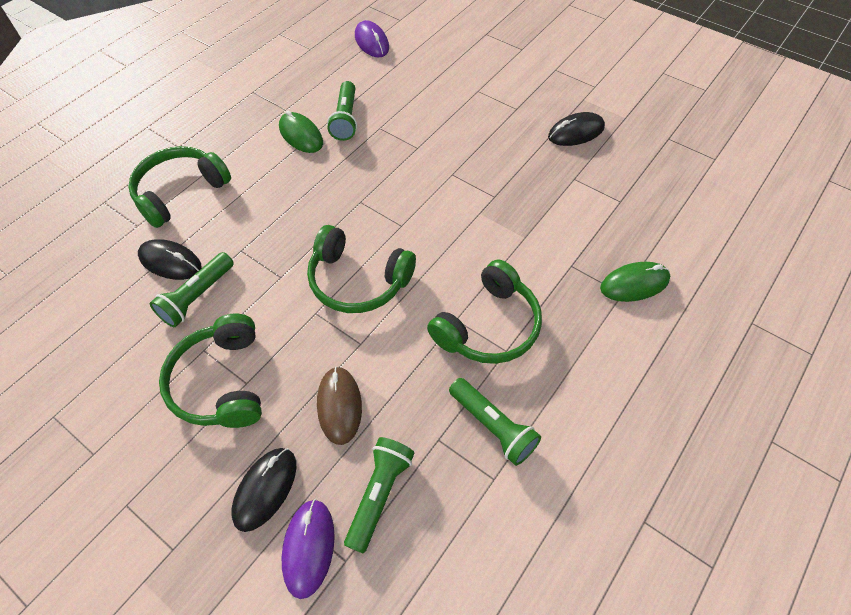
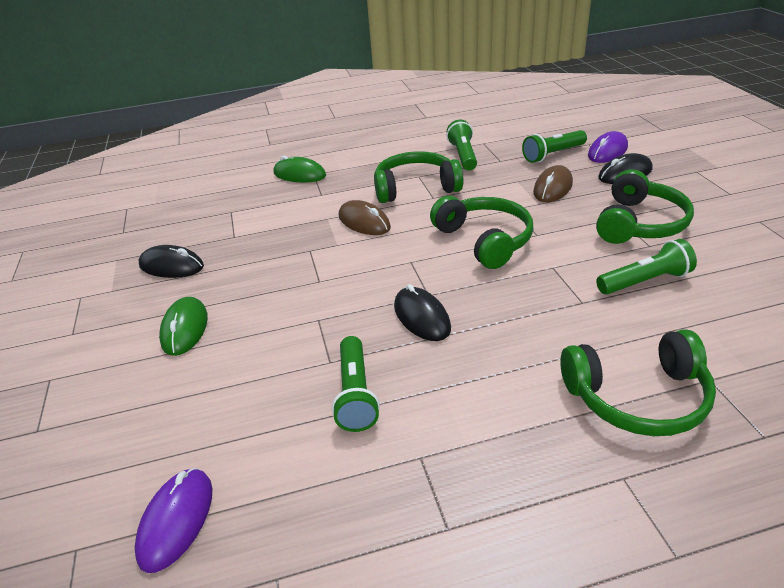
camera: 140 degrees left, 20 degrees down
black mouse [138,239,201,280] -> black mouse moved to [394,284,451,341]
green mouse [279,110,323,153] -> green mouse moved to [159,297,208,356]
green flashlight [327,81,357,141] -> green flashlight turned 135 degrees clockwise [332,336,380,432]
none -> brown mouse [339,200,391,235]

